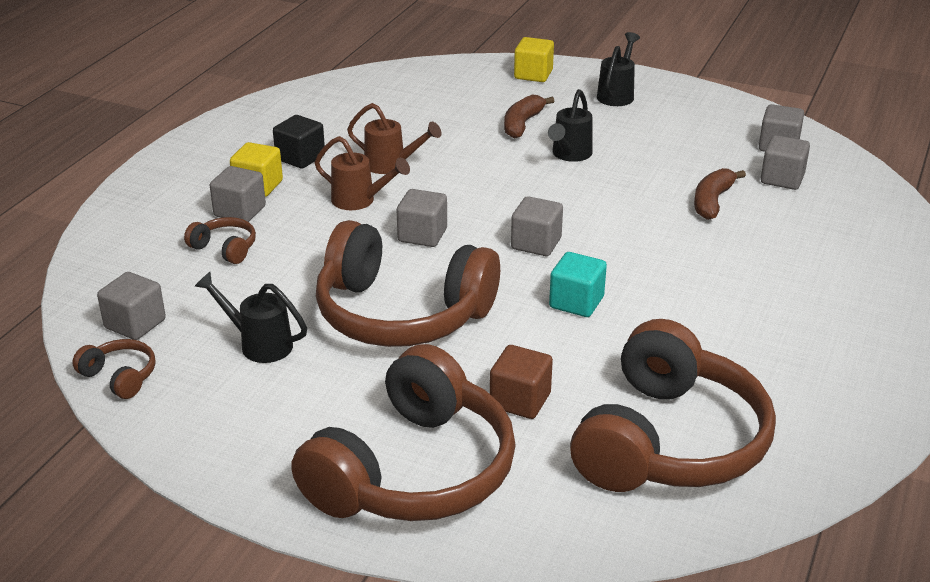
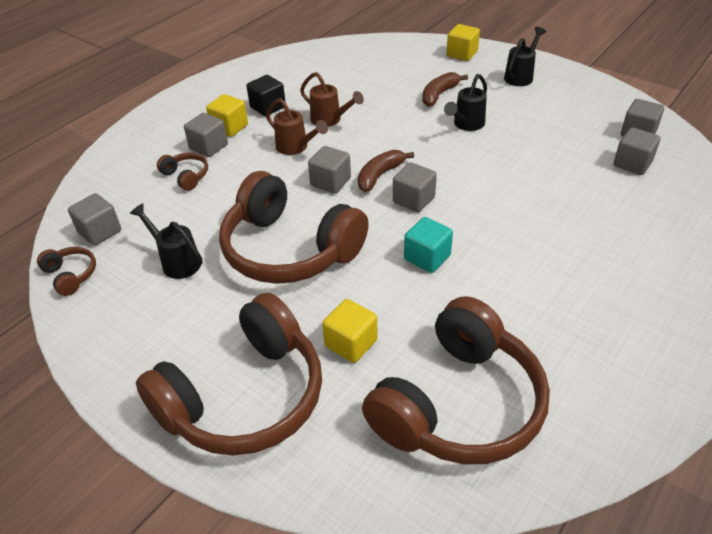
camera: 15 degrees right, 10 degrees up
brown cube [490,345,553,419] -> yellow cube [322,299,378,363]
brown banana [694,168,746,220] -> brown banana moved to [358,150,414,192]

